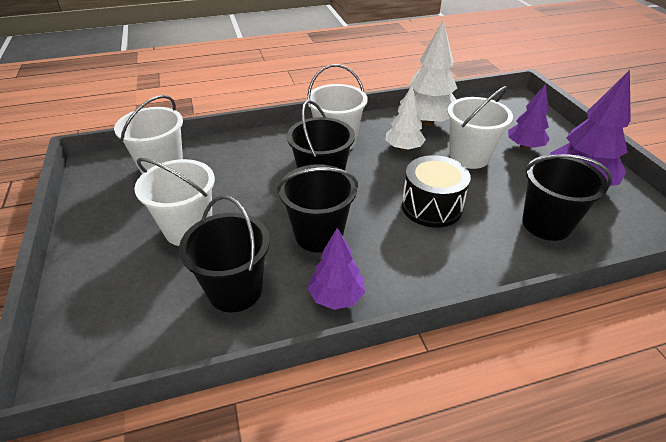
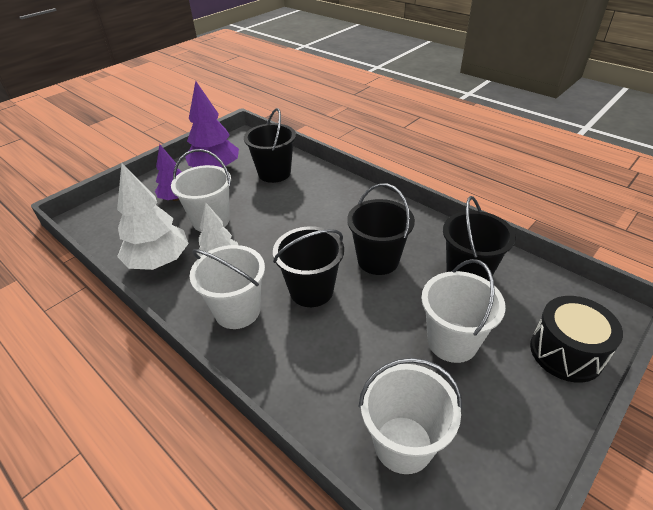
camera: 120 degrees left, 0 degrees up
purple tree [308,228,365,310] -> none
black drum [402,155,471,228] -> black drum moved to [530,296,623,383]

